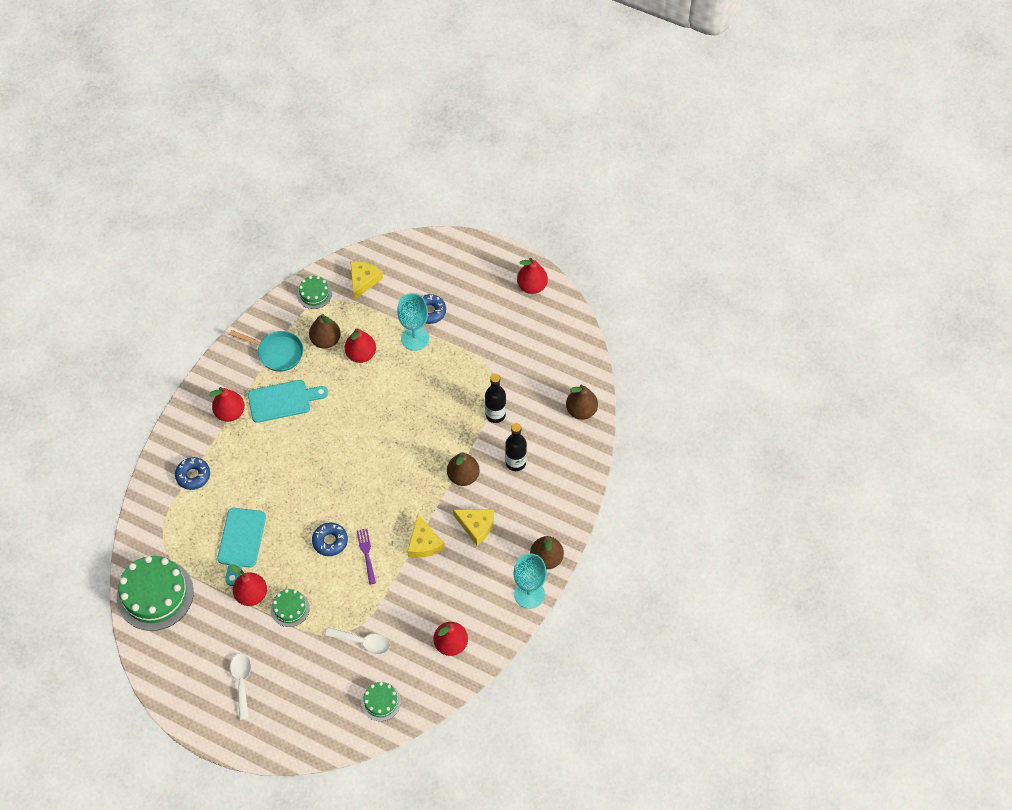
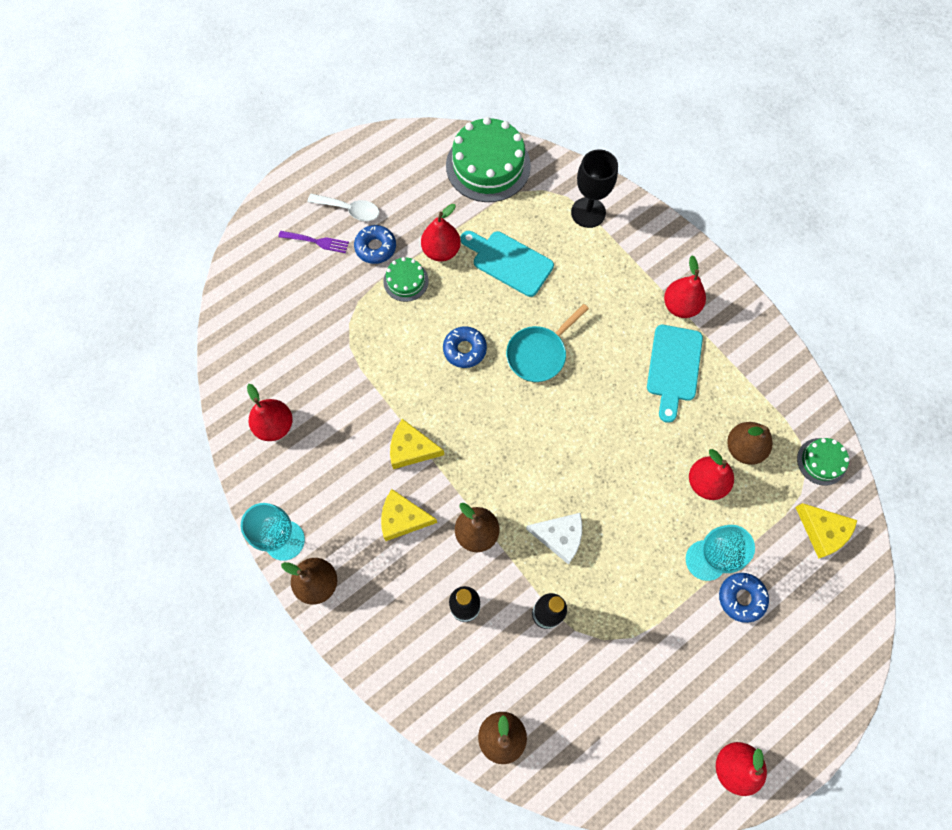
camera: 115 degrees right, 10 degrees up
blue donut [175,457,210,490] -> blue donut moved to [354,225,396,264]
turquoise pan [229,330,303,372] -> turquoise pan moved to [506,304,589,382]
white spoon [325,627,390,654] -> none
purple fork [357,529,376,584] -> purple fork moved to [278,231,349,253]
green cake [361,682,401,721] -> none
yellow cheese [453,509,494,545] -> yellow cheese turned 45 degrees clockwise [381,489,437,541]
none -> white cheese [526,513,582,564]
none -> black goblet [571,149,618,228]

